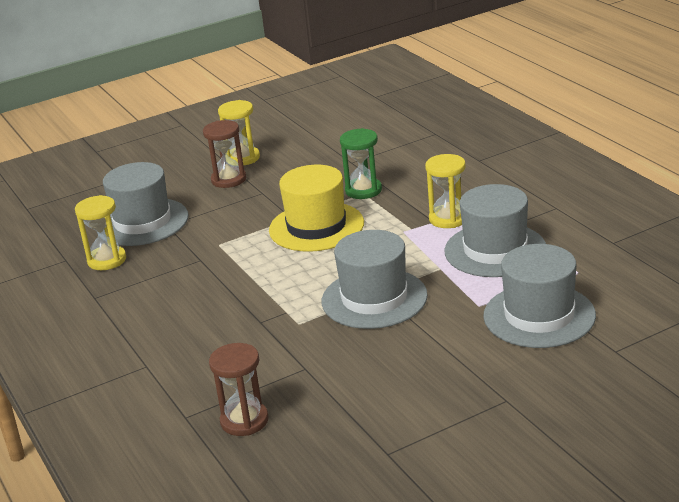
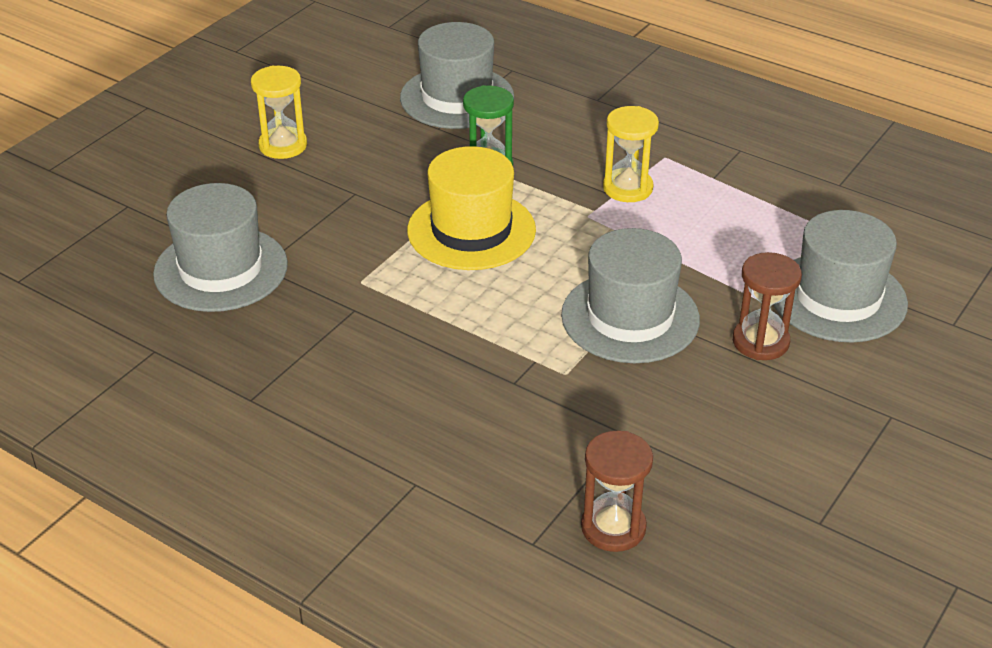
camera: 30 degrees left, 10 degrees up
yellow hourglass [75,195,126,270] -> none
brown hourglass [203,120,246,188] -> brown hourglass moved to [733,252,802,360]
grey hat [444,184,546,277] -> grey hat moved to [400,22,514,129]

